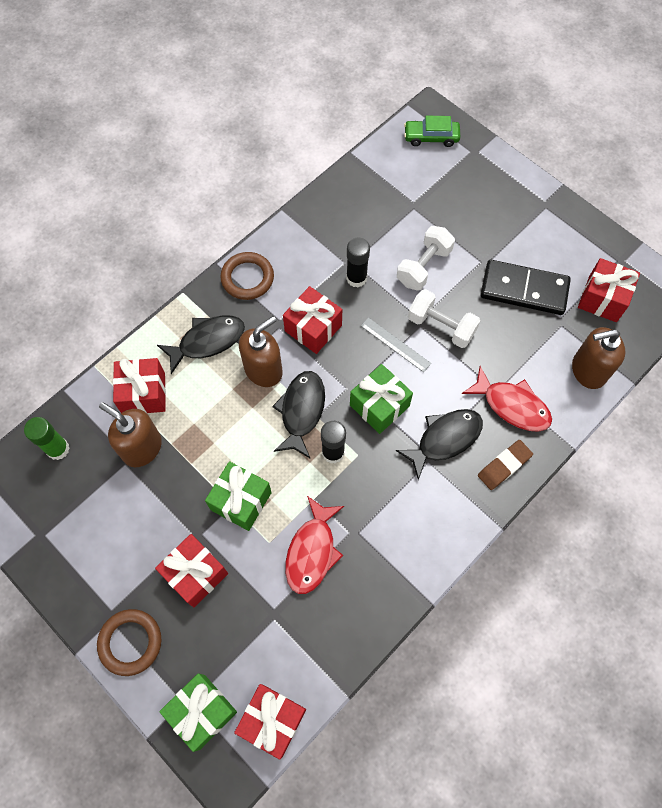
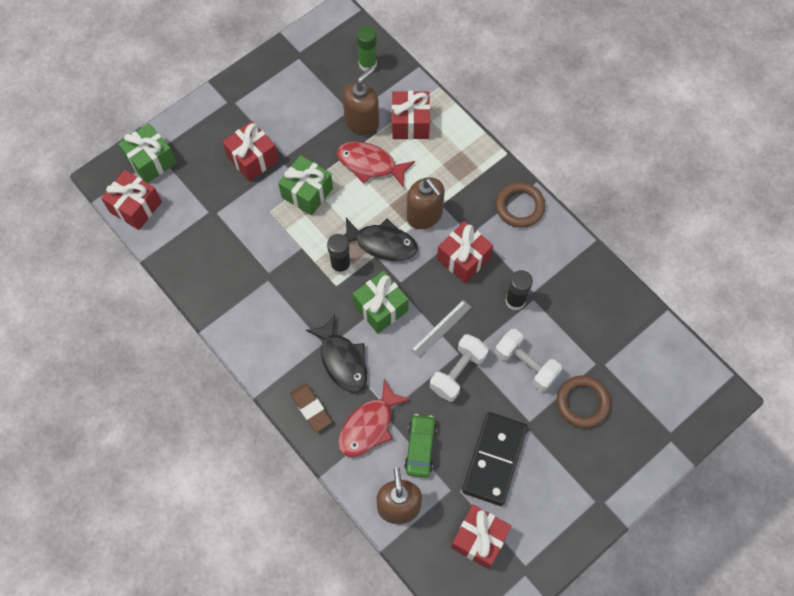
camera: 95 degrees right, 0 degrees up
brown ring [97,609,161,676] -> brown ring moved to [557,376,611,428]
black fish [157,315,245,374] -> none
red fish [285,496,344,594] -> red fish moved to [337,141,415,188]
green car [404,115,460,147] -> green car moved to [404,414,437,477]

